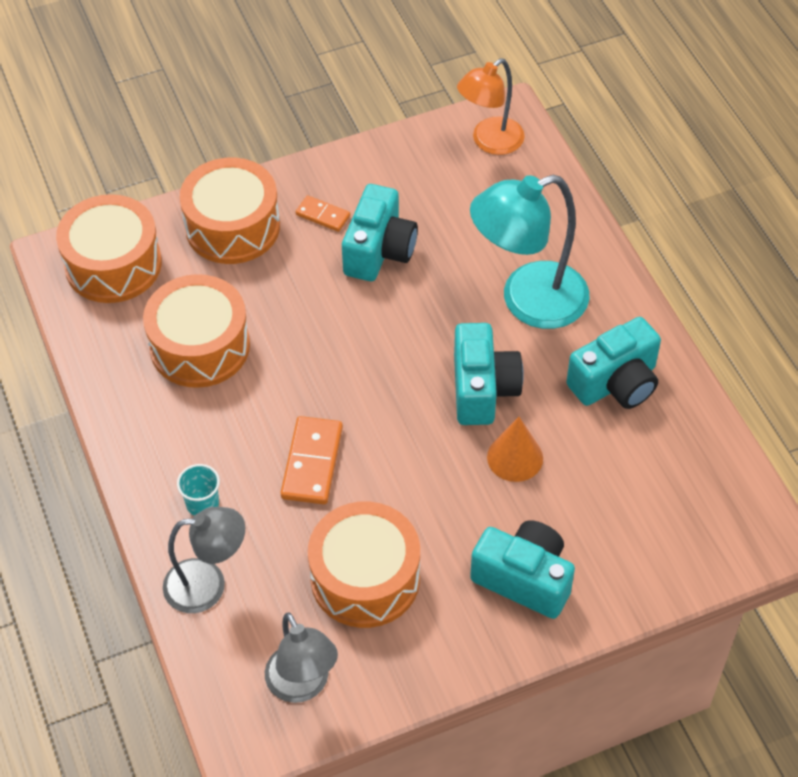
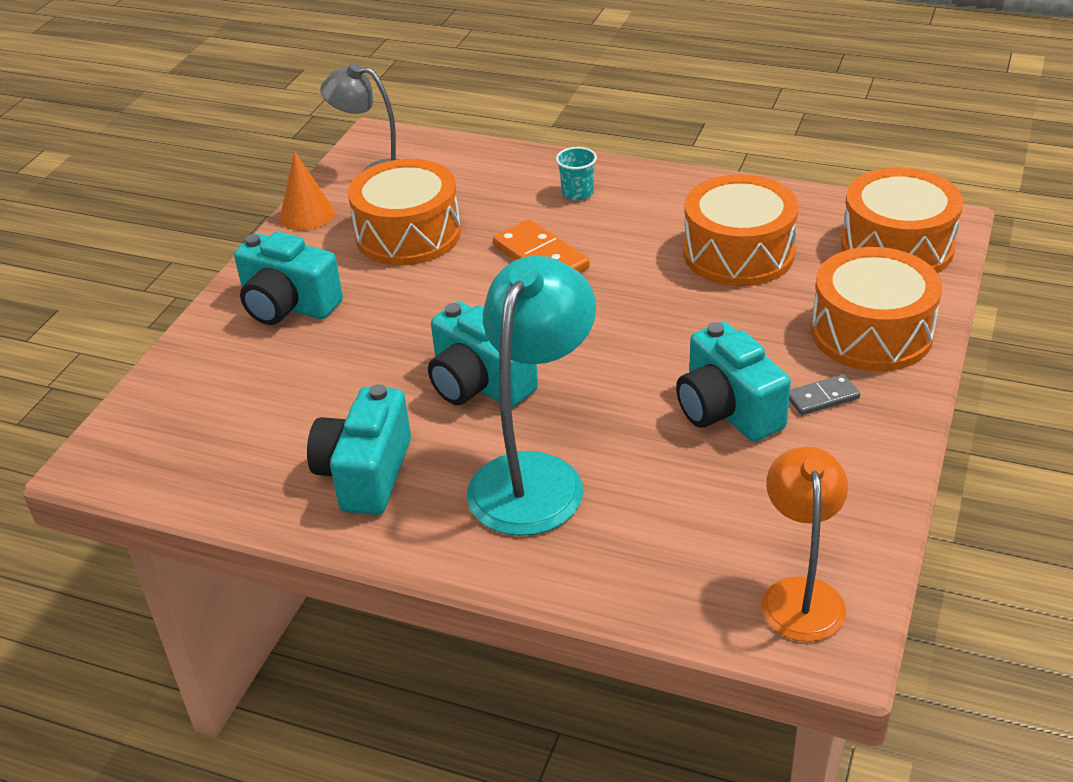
camera: 135 degrees right, 15 degrees down
grey lamp [163,507,245,613] -> none
orange domino [296,195,350,232] -> grey domino [789,374,860,415]
turquoise camera [470,520,575,619] -> turquoise camera turned 45 degrees clockwise [234,232,343,325]
orange cone [487,417,543,482] -> orange cone moved to [280,151,335,231]

